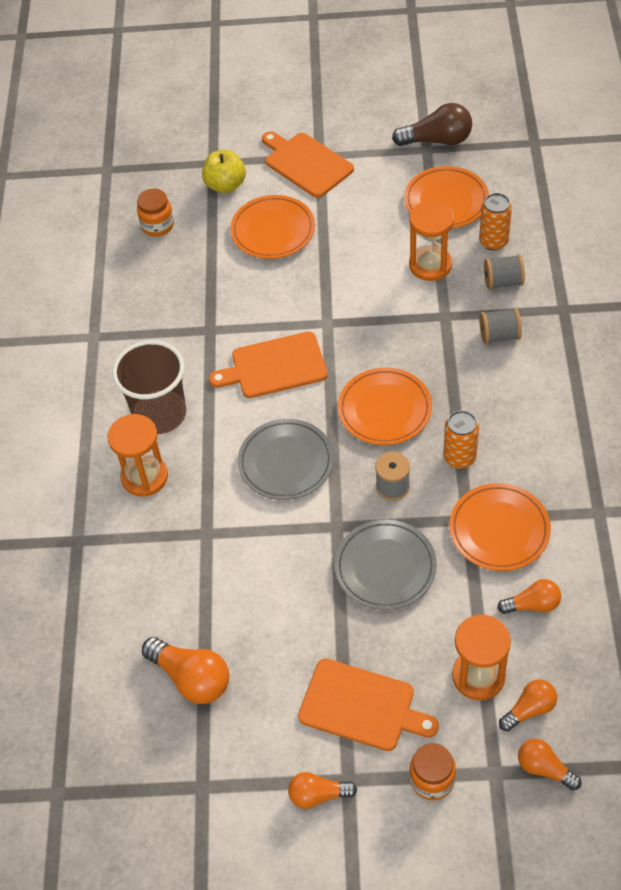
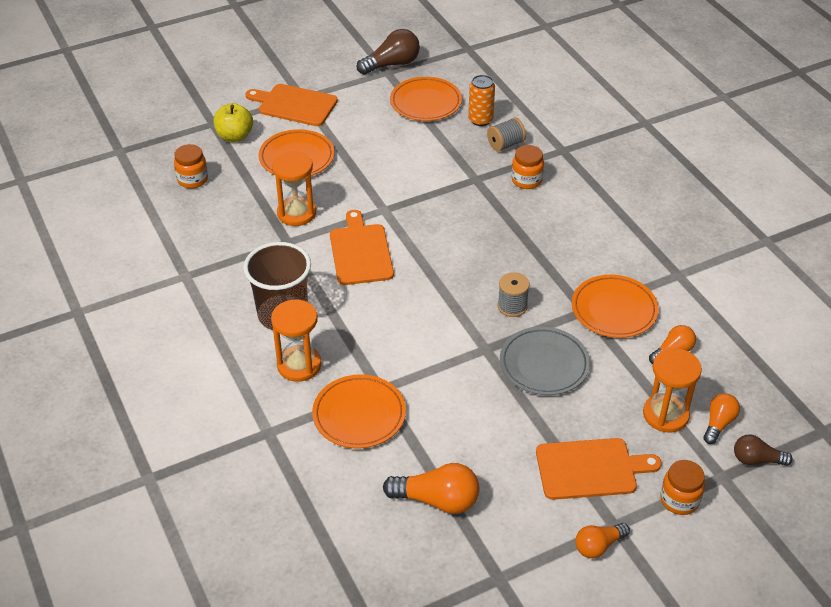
camera: 30 degrees left, 10 degrees down
orange cutting board [209,332,328,398] -> orange cutting board turned 120 degrees clockwise [330,210,394,285]
grey plate [238,419,334,500] -> none
orange plate [338,368,432,445] -> orange plate moved to [312,374,406,449]
orange hourglass [409,200,454,281] -> orange hourglass moved to [272,151,316,226]
orange can [443,410,479,469] -> none
grey spool [480,308,522,344] -> orange jar [512,145,544,189]
orange light bulb [518,739,582,790] -> brown light bulb [734,434,793,466]

